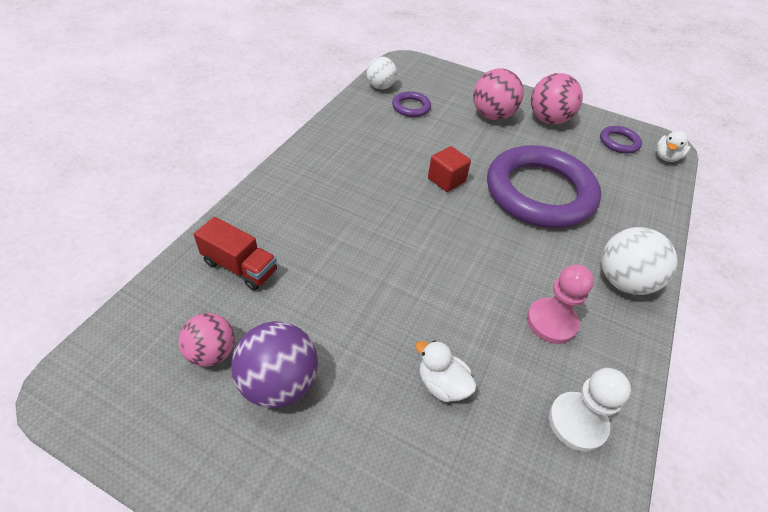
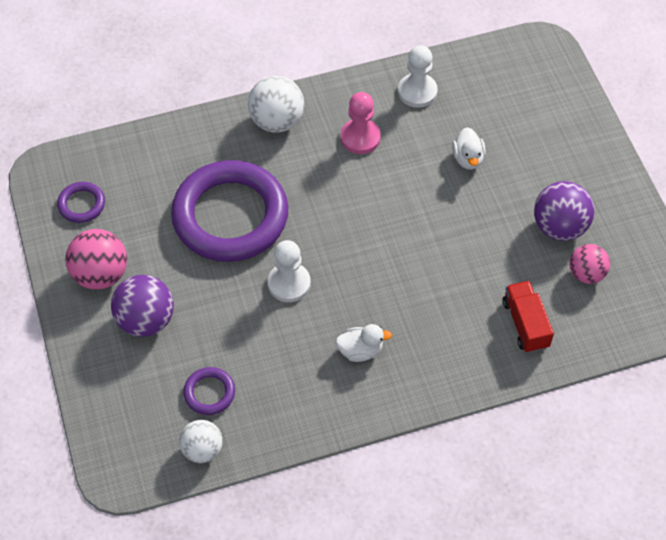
camera: 130 degrees left, 10 degrees up
red cube [428,146,471,192] -> white pawn [268,240,311,302]
pink ball [473,68,524,120] -> purple ball [111,275,174,337]
white duck [657,130,691,162] -> white duck moved to [335,324,392,362]

